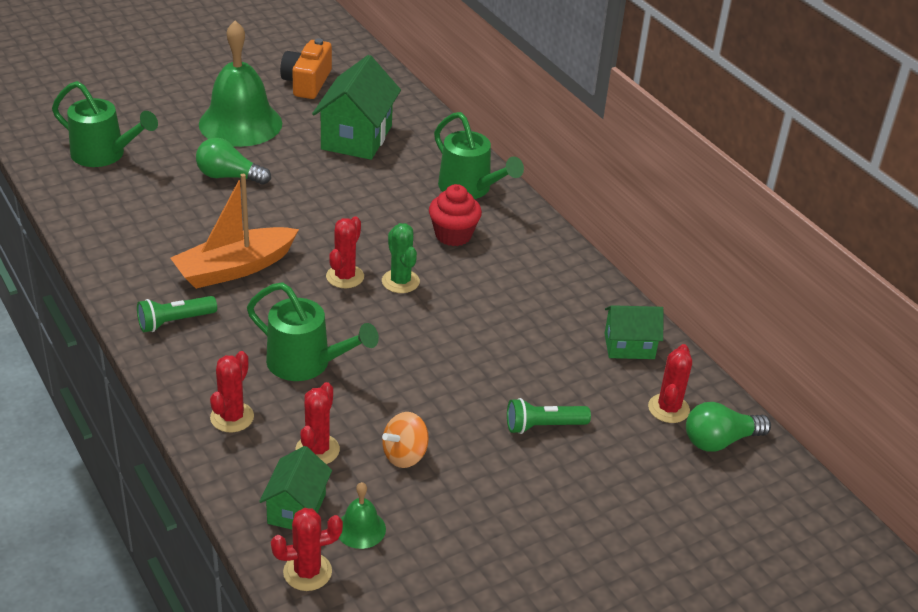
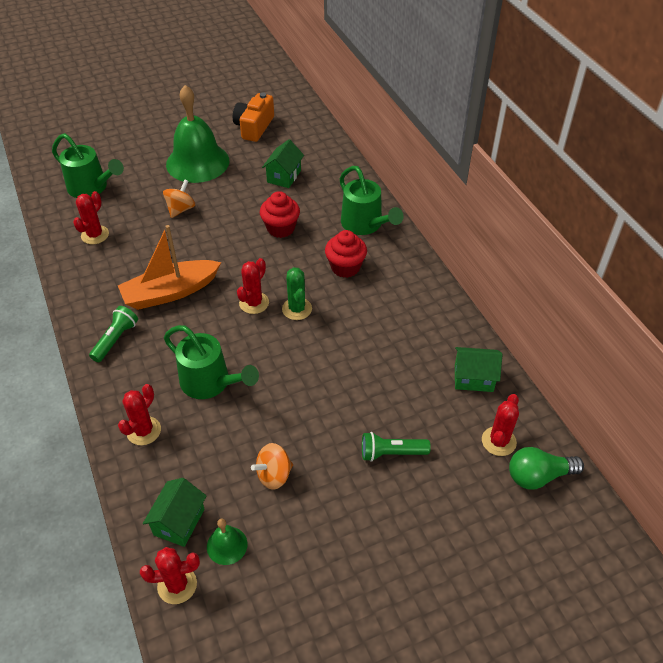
camera: 10 degrees right, 10 degrees up
green flashlight [137,296,217,332] -> green flashlight turned 135 degrees clockwise [89,306,138,362]
green light bulb [196,138,271,185] -> orange spinning top [163,179,195,218]
red cactus [295,382,340,464] -> red cactus moved to [73,191,109,244]
green house [312,55,401,160] -> green house [262,139,304,188], size x0.59
none -> red cupcake [260,191,300,238]

